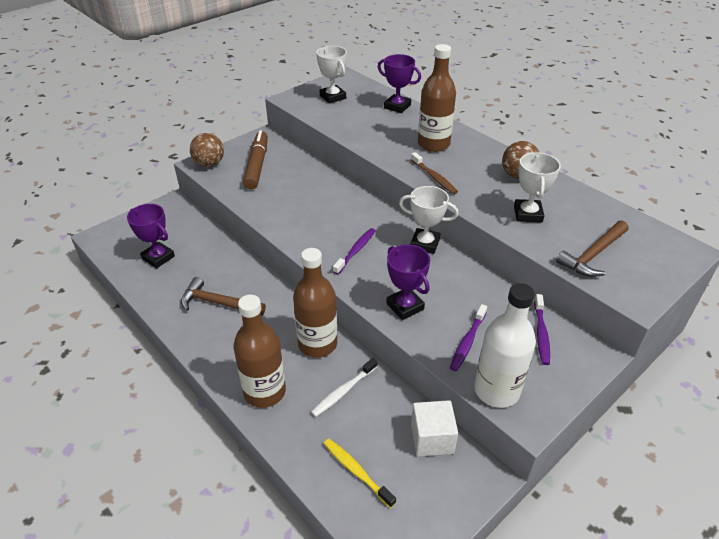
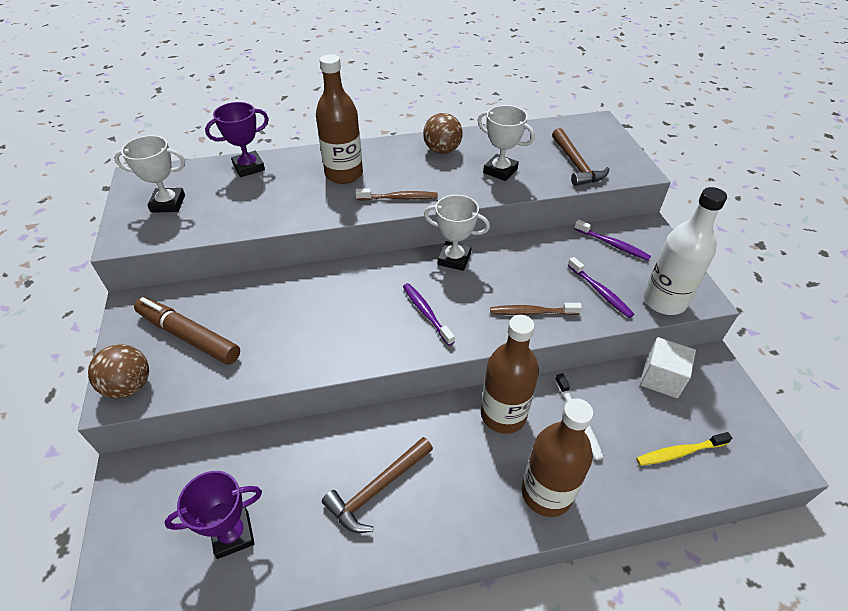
camera: 60 degrees left, 5 degrees up
purple trophy [386,244,430,320] -> brown toothbrush [490,303,582,315]
white trophy [399,186,459,254] -> white trophy turned 60 degrees clockwise [424,195,490,271]

